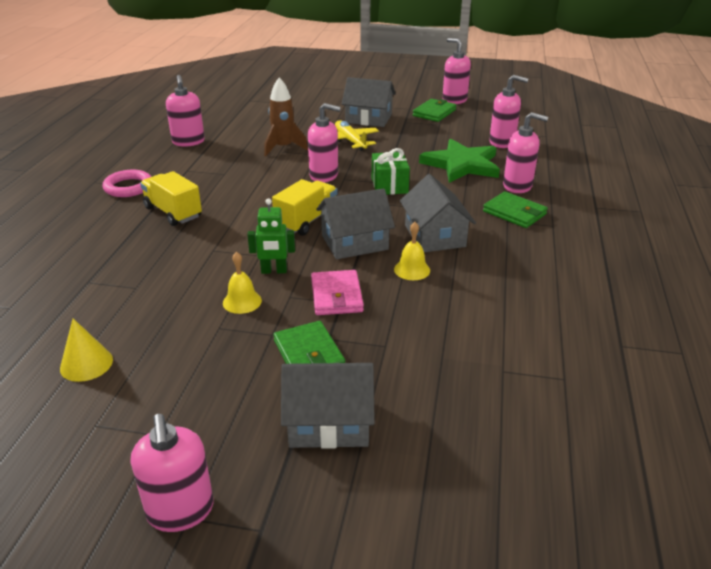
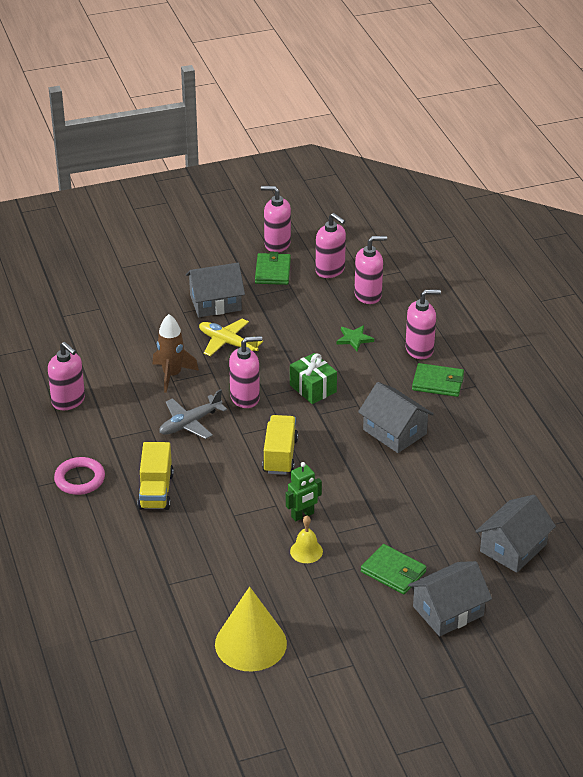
camera: 30 degrees left, 5 degrees up
yellow cone [60,319,113,382] -> yellow cone [215,587,287,671], size x1.78
pink soap dispenser [131,414,213,532] -> pink soap dispenser moved to [316,213,346,278]
yellow truck [140,171,202,226] -> yellow truck turned 105 degrees counterclockwise [137,442,174,510]
pink wallet [311,270,364,315] -> none
grey house [316,188,395,259] -> grey house moved to [475,495,556,573]
yellow bell [394,222,430,280] -> none
green star [419,139,500,183] -> green star [337,325,374,351], size x0.46
none -> grey plane [159,389,227,439]

